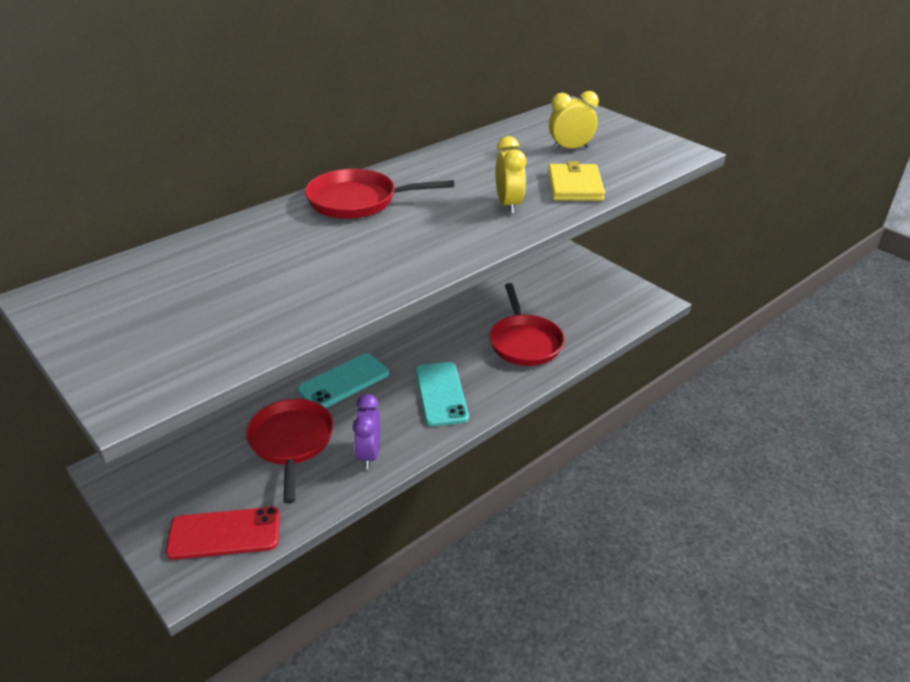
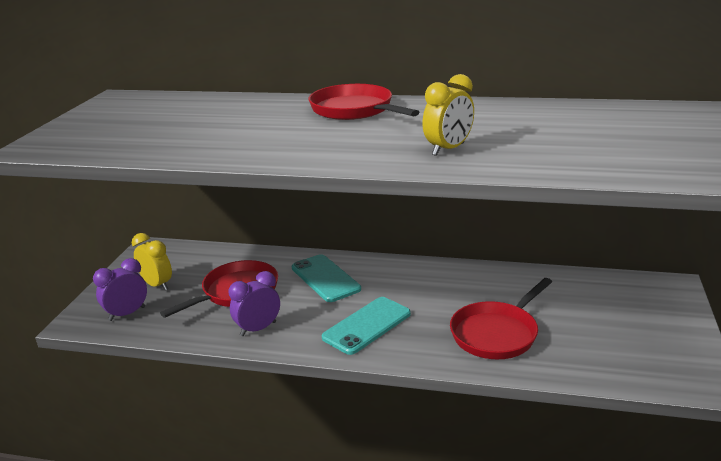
camera: 55 degrees right, 10 degrees down
red phone [166,507,280,560] -> purple clock [93,258,147,321]
turquoise phone [298,353,389,408] -> turquoise phone turned 45 degrees clockwise [292,254,361,302]
yellow wallet [548,161,605,201] -> none
yellow clock [549,91,599,150] -> yellow clock moved to [132,233,172,291]

